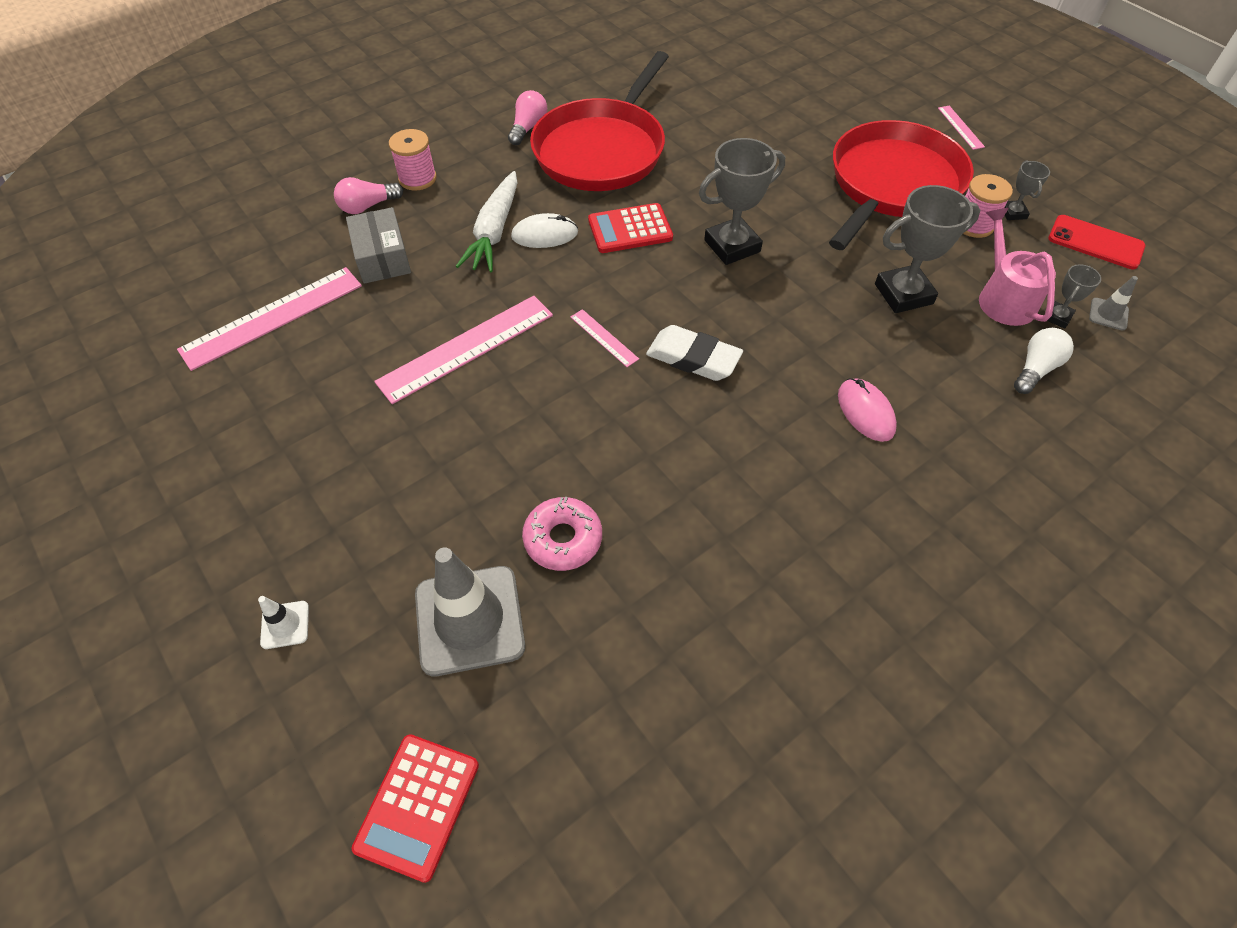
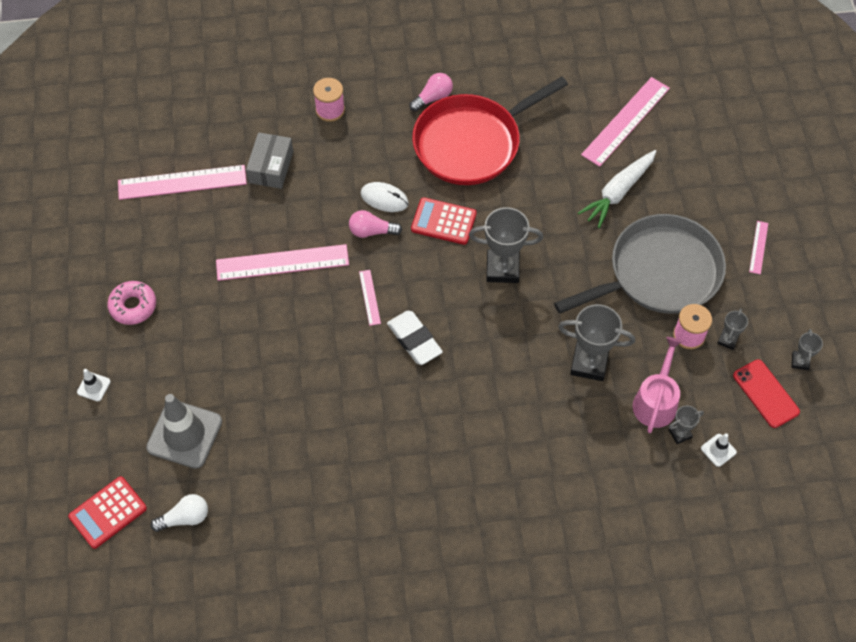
camera: 30 degrees right, 5 degrees up
pink light bulb [334,177,403,214] -> pink light bulb moved to [349,210,402,238]
white carrot [456,171,518,272] -> white carrot moved to [578,150,656,228]
pink donut [522,497,602,571] -> pink donut moved to [107,281,156,325]
red pan [829,120,974,250] -> grey pan [554,214,726,314]
pink mouse [838,378,897,442] -> none
white light bulb [1014,328,1074,394] -> white light bulb moved to [151,494,208,532]
grey traffic cone [1089,276,1138,331] -> white traffic cone [701,433,737,467]
none -> pink ruler [581,77,670,167]
none -> grey trophy [792,329,823,370]

